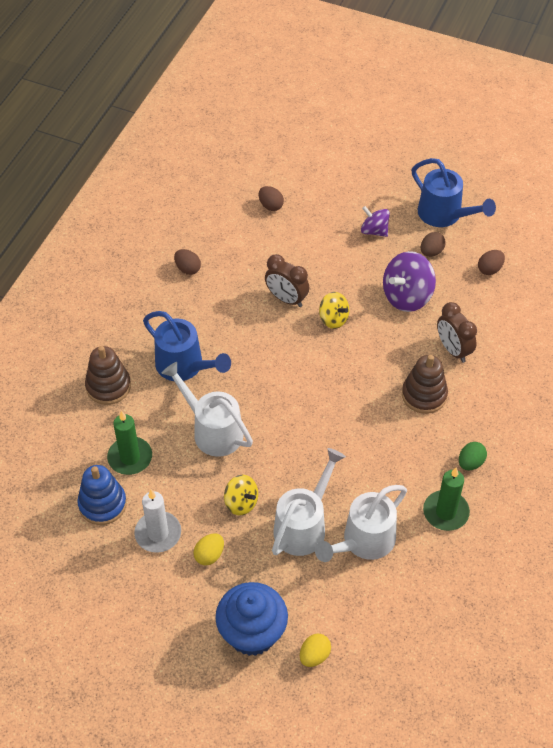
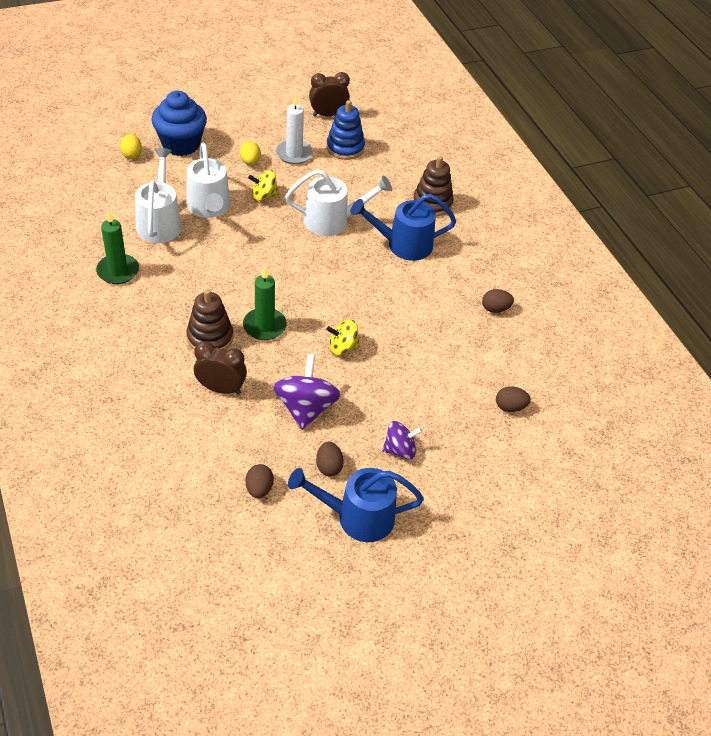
camera: 130 degrees right, 5 degrees down
green candle [107,411,152,475] -> green candle moved to [243,267,287,340]
brown clock [265,254,309,307] -> brown clock moved to [309,72,350,116]
green egg [459,442,487,470] -> none

